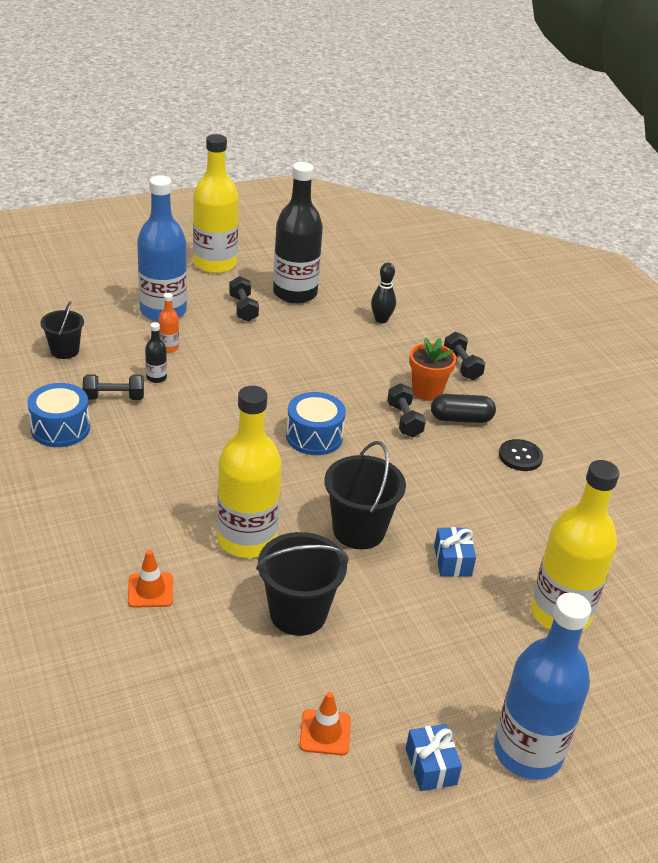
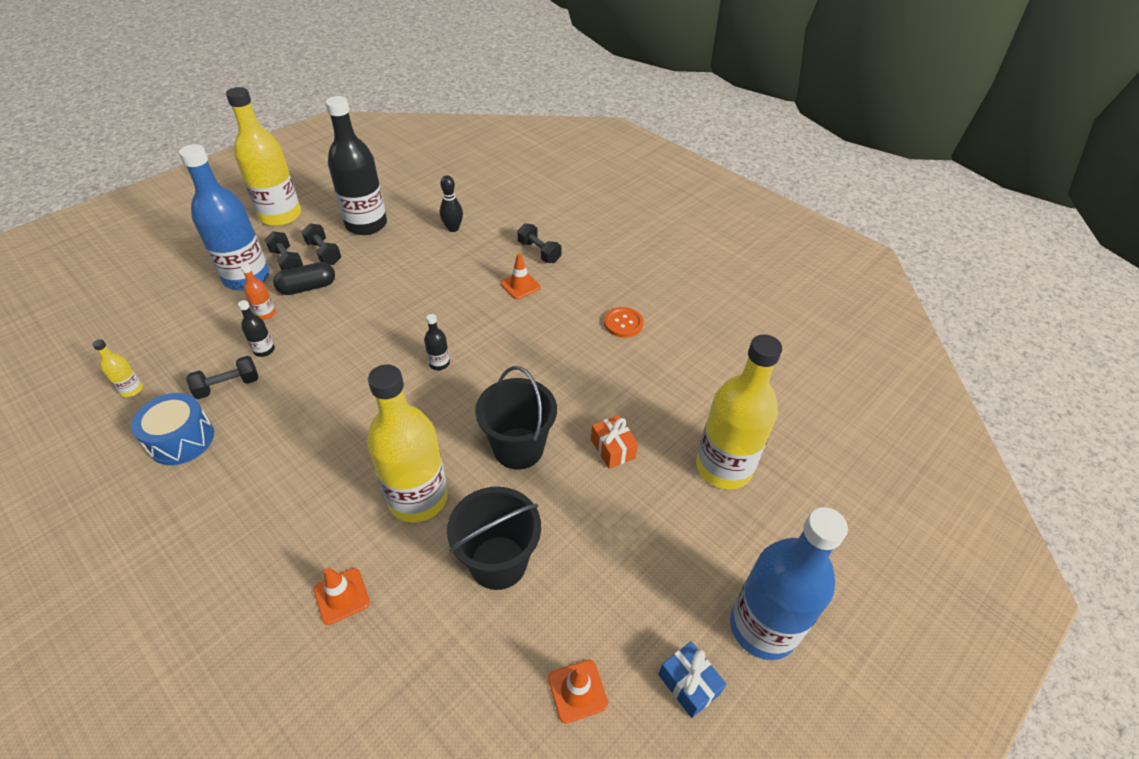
camera: 20 degrees left, 10 degrees up
black bucket [40,301,84,359] -> none
blue drum [286,392,346,455] -> black bottle [424,314,450,370]
black dumbbell [387,383,426,437] -> black dumbbell moved to [265,231,303,270]
orange flower pot [409,338,456,401] -> orange traffic cone [500,253,541,299]
black capsule [431,394,496,423] -> black capsule moved to [273,262,335,295]
blue gift [434,527,476,577] -> orange gift [591,415,638,469]
black button [499,439,543,471] -> orange button [604,307,644,338]
none -> yellow bottle [92,339,143,397]

